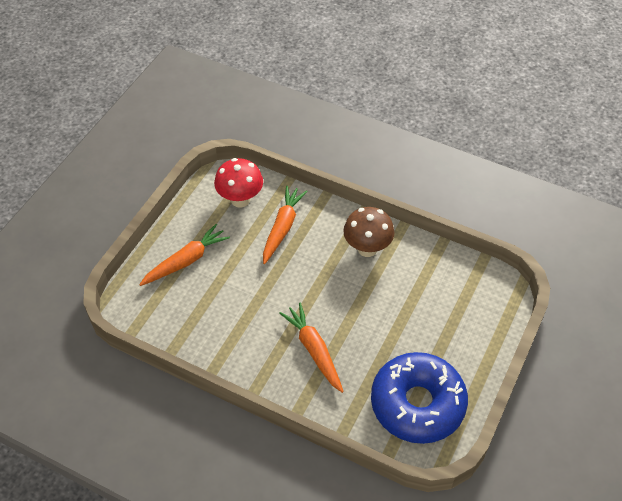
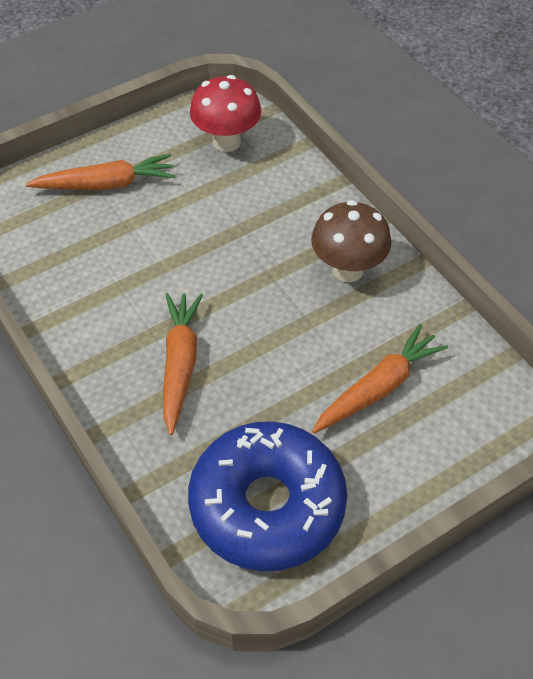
camera: 30 degrees right, 0 degrees up
orange carrot [263,186,308,264] -> orange carrot moved to [312,324,448,434]

